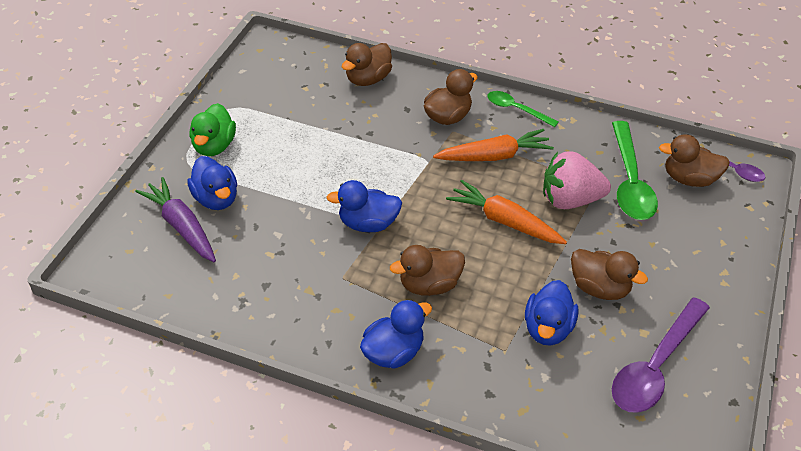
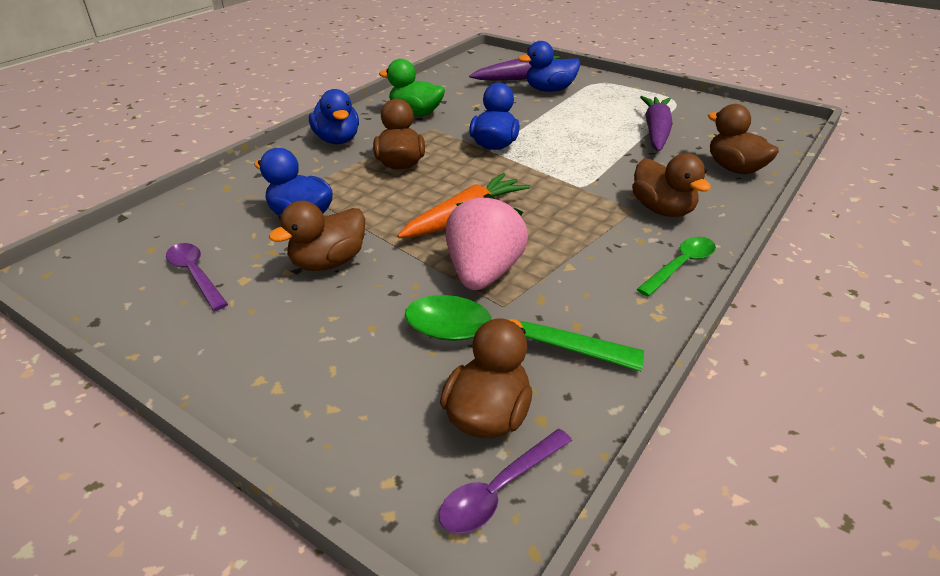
camera: 105 degrees right, 10 degrees down
green duck [190,103,236,156] -> green duck moved to [379,59,445,116]
orange carrot [433,129,554,161] -> none
purple spoon [612,297,710,413] -> purple spoon [166,243,228,311], size x0.57
none -> purple carrot [640,96,673,151]

